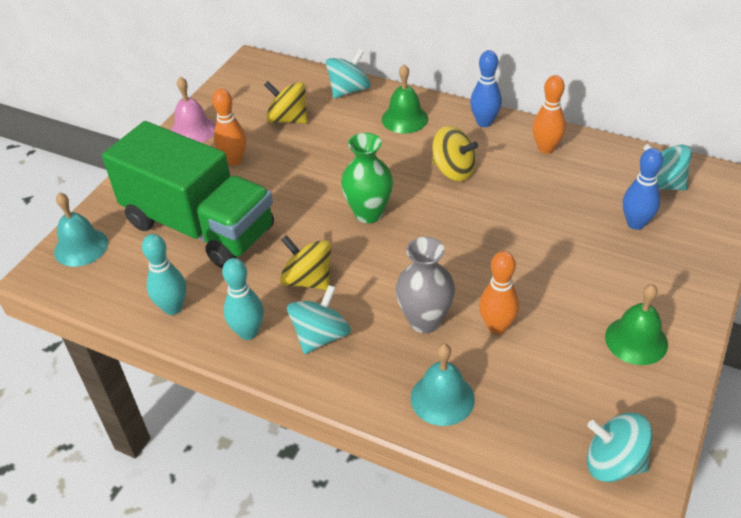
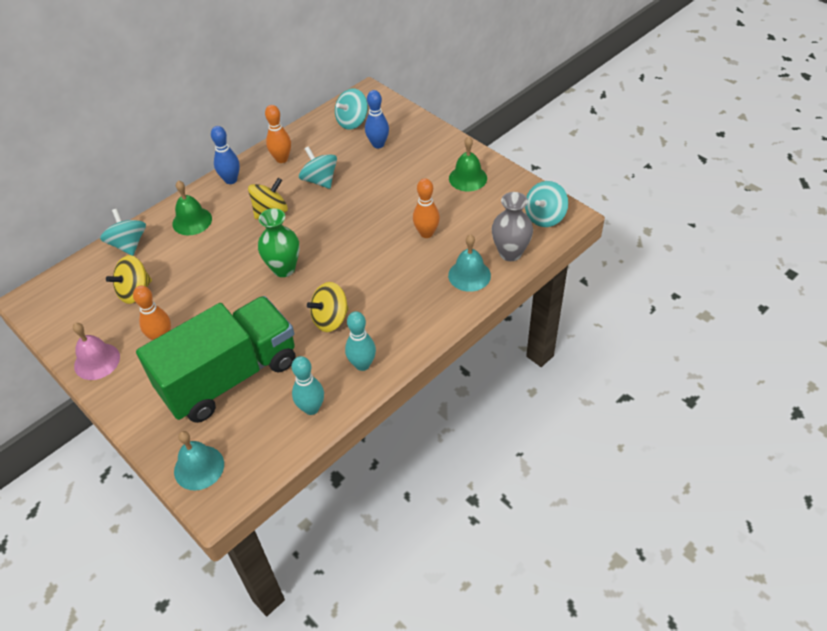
camera: 70 degrees left, 5 degrees up
turquoise spinning top [287,285,351,354] -> turquoise spinning top moved to [299,146,337,189]
grey vase [396,237,455,333] -> grey vase moved to [492,192,533,261]

